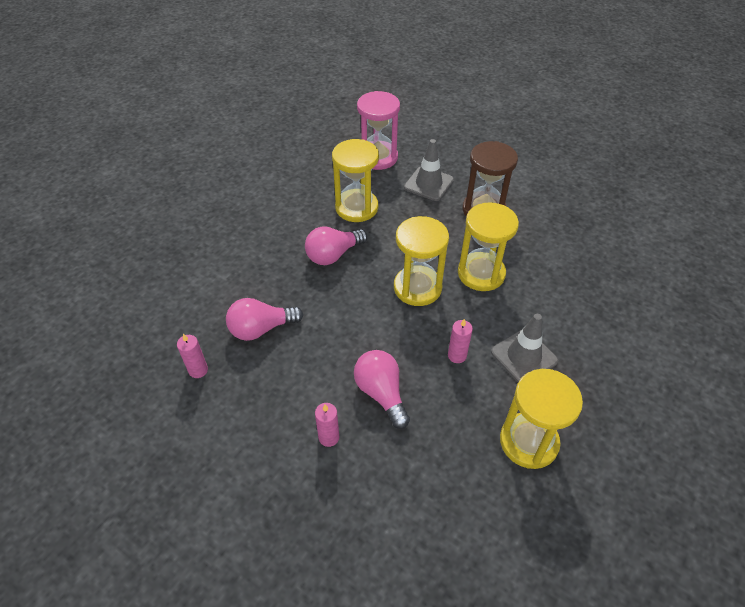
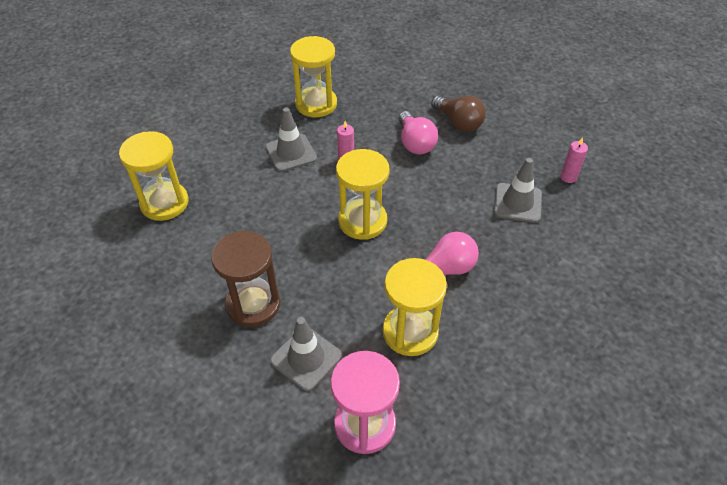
camera: 170 degrees left, 0 degrees up
pink light bulb [226,298,303,341] -> grey traffic cone [494,158,542,223]
pink candle [315,403,339,447] -> brown light bulb [431,96,486,132]
yellow hourglass [458,203,519,291] -> yellow hourglass moved to [119,131,188,221]

